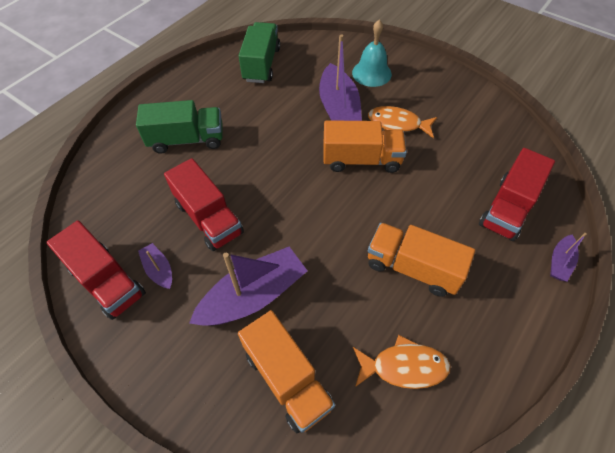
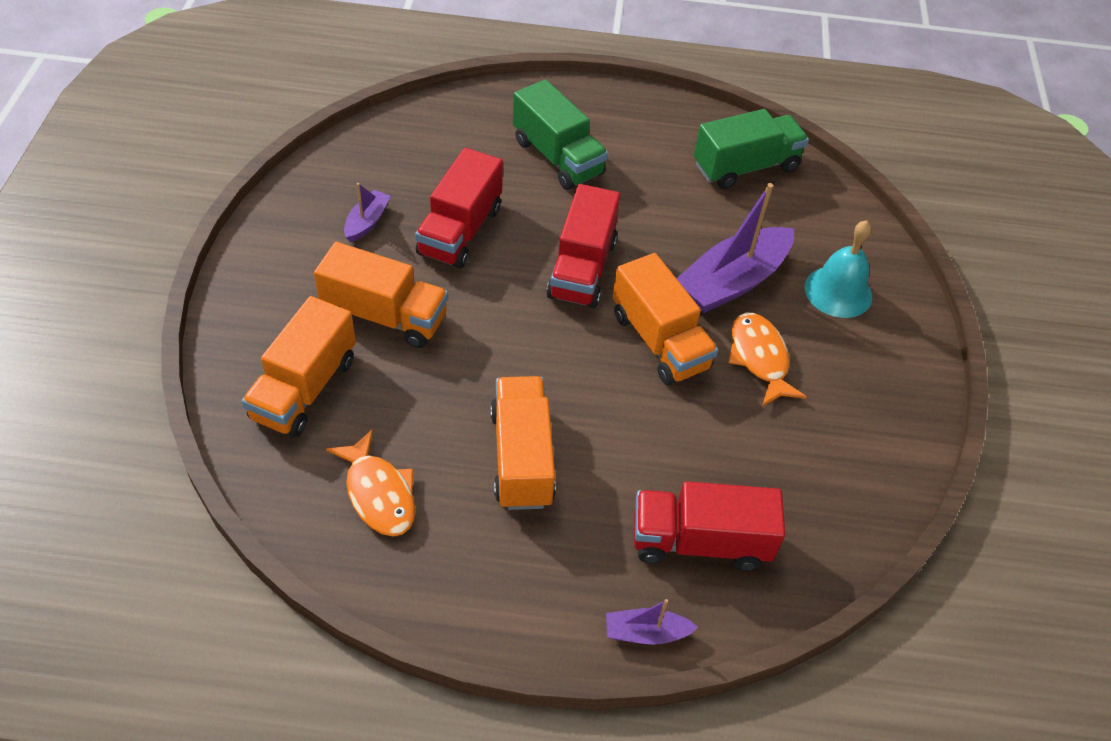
camera: 55 degrees right, 5 degrees down
red truck [46,220,146,320] -> red truck moved to [546,184,621,308]
purple boat [189,247,307,326] -> orange truck [314,242,448,348]

